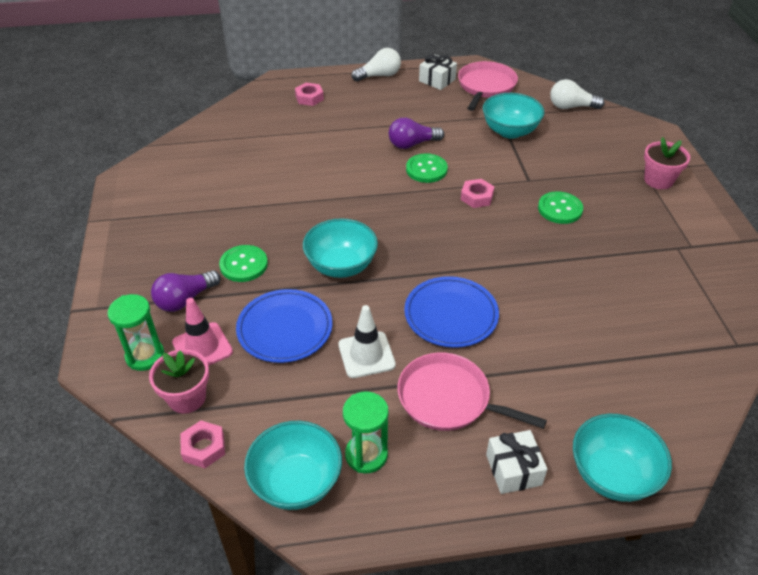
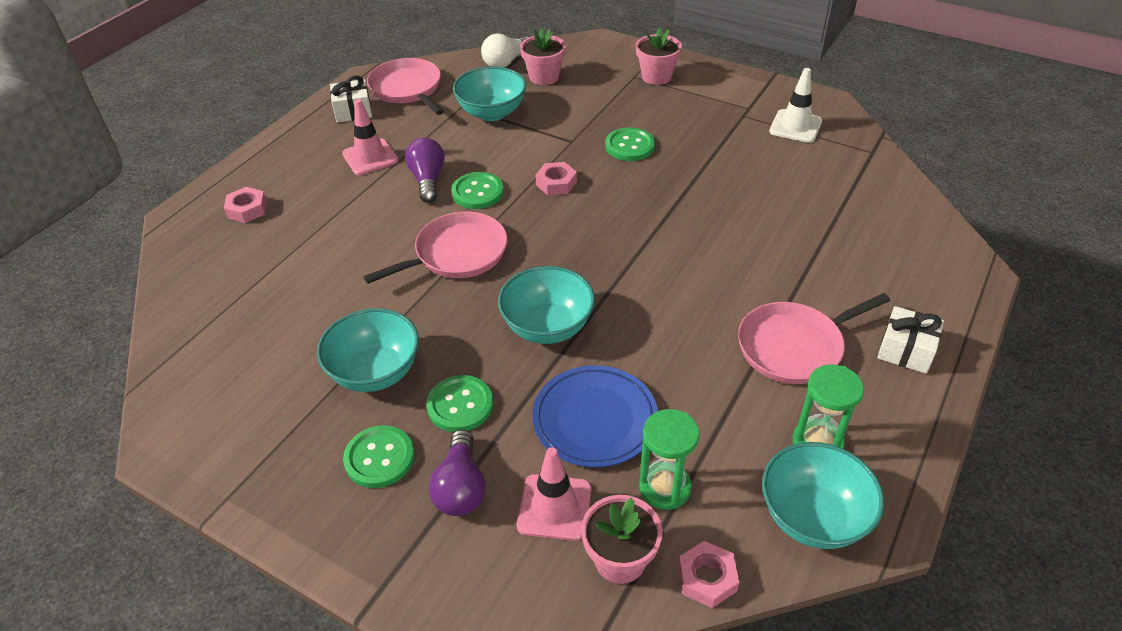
camera: 50 degrees left, 0 degrees up
green hourglass [107,294,164,371] -> green hourglass moved to [639,409,700,510]
white traffic cone [338,305,396,378] -> white traffic cone moved to [769,68,822,143]
white light bulb [351,48,401,81] -> none
purple light bulb [389,118,444,149] -> purple light bulb turned 150 degrees clockwise [405,138,445,203]
blue plate [404,276,499,348] -> none
turquoise bowl [573,414,672,502] -> turquoise bowl moved to [317,308,419,392]
none -> pink traffic cone [342,99,399,175]
none -> green button [343,425,414,488]
none -> pink pan [363,212,508,284]
none -> pink flower pot [520,28,566,85]

